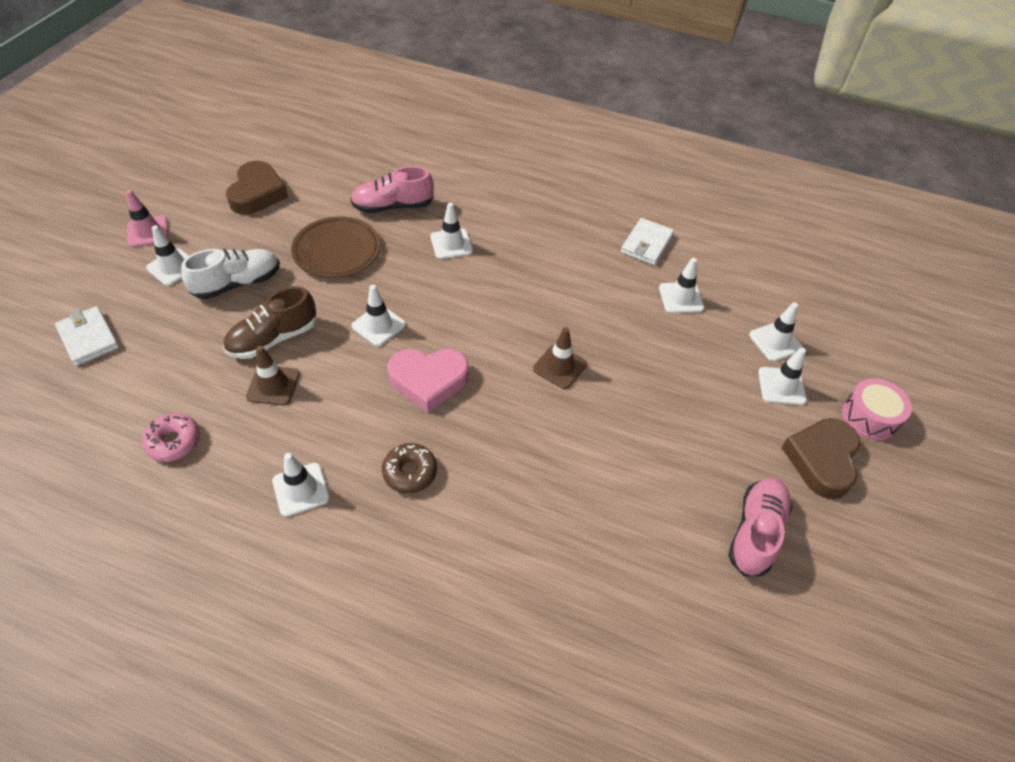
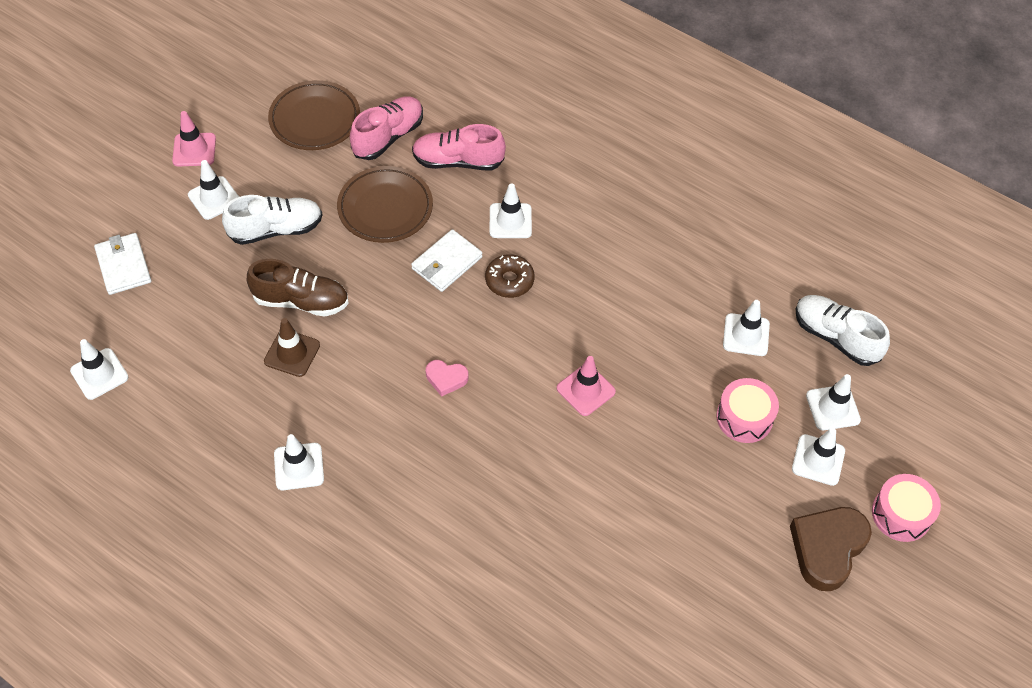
camera: 15 degrees right, 5 degrees up
pink donut [142,413,200,462] -> none
brown shoe [223,286,316,359] -> brown shoe turned 150 degrees counterclockwise [247,259,349,317]
brown heart [226,161,288,215] -> brown plate [268,80,360,150]
white traffic cone [352,285,406,346] -> white traffic cone moved to [70,339,128,400]
brown donut [382,443,437,493] -> brown donut moved to [485,254,535,298]
pink heart [387,349,469,412] -> pink heart [426,360,468,397], size x0.52
brown traffic cone [533,327,587,389] -> pink traffic cone [557,356,616,416]
white wallet [621,218,674,265] -> white wallet moved to [411,229,482,292]
pink shoe [728,478,792,576] -> pink shoe moved to [350,96,423,160]
none -> pink drum [716,378,779,443]
none -> white shoe [796,295,890,366]

